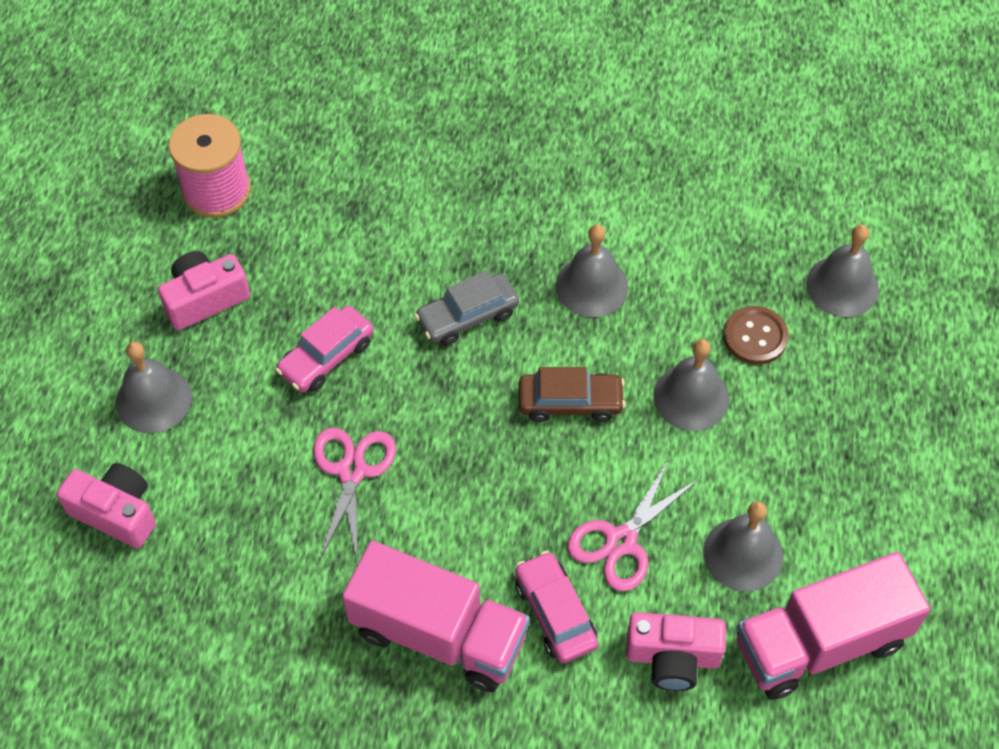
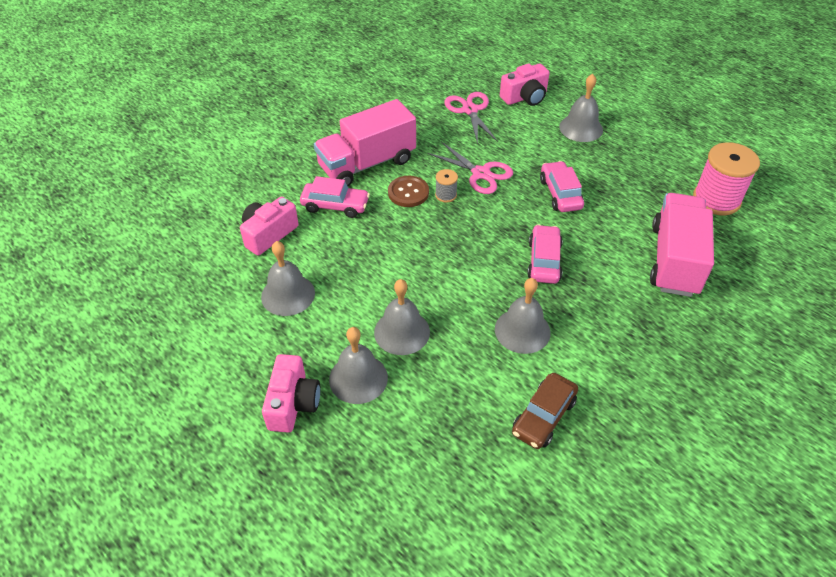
camera: 125 degrees right, 10 degrees down
pink camera [158,251,250,330] -> pink camera moved to [262,354,320,433]
grey car [414,270,519,346] -> pink car [527,224,563,284]
brown car [519,367,626,422] -> brown car moved to [512,373,578,449]
pink scissors [567,459,699,592] -> pink scissors moved to [444,92,498,144]
brown button [723,306,789,365] -> brown button moved to [388,176,429,207]
pink truck [737,552,930,700] -> pink truck moved to [650,193,714,297]
grey bell [806,224,879,317] -> grey bell moved to [329,327,388,404]
none -> grey spool [435,169,458,202]

